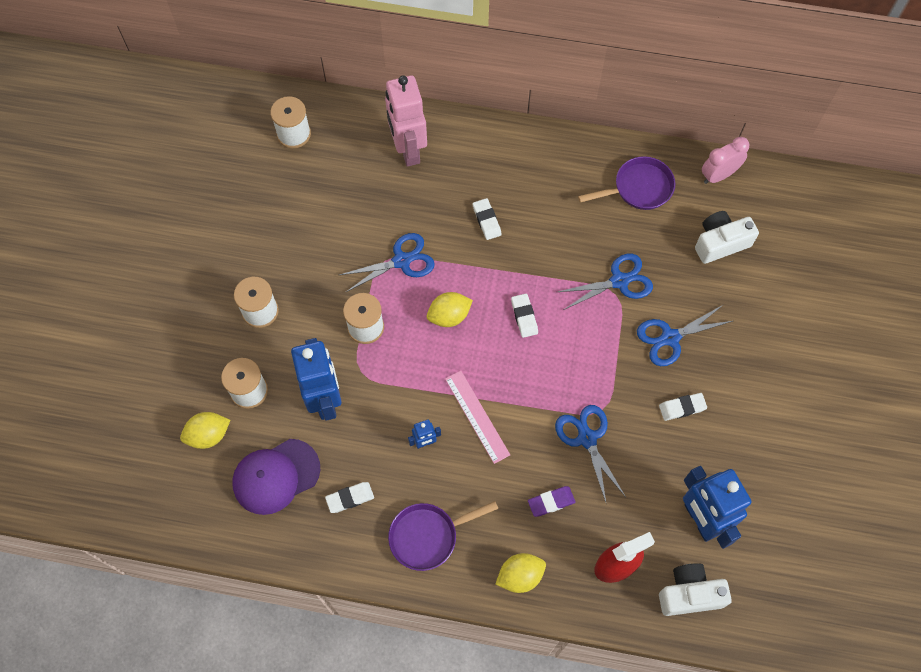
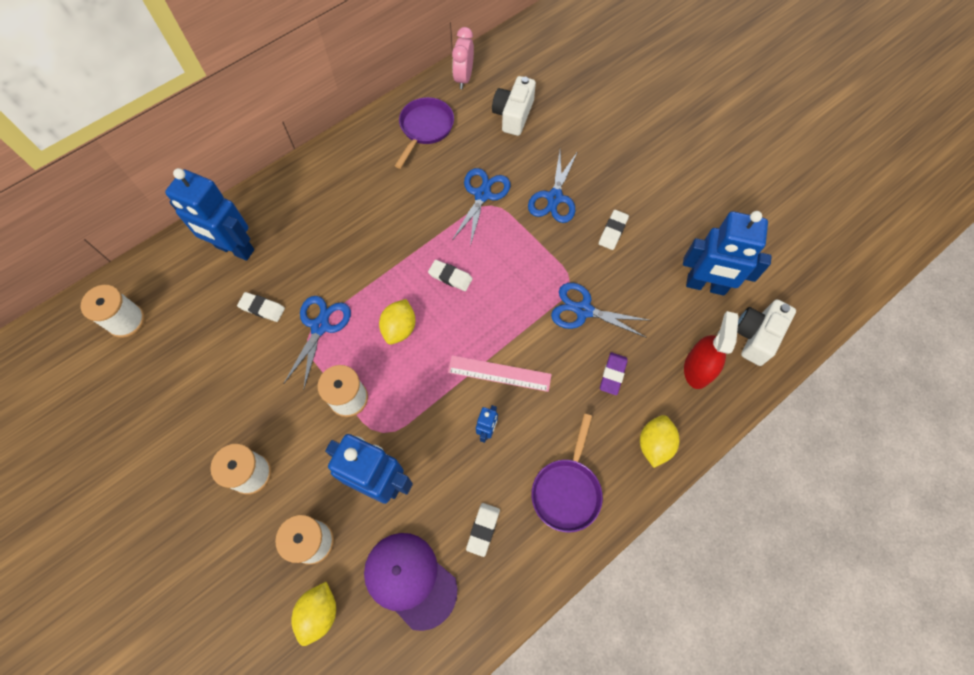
camera: 50 degrees left, 0 degrees up
purple cap [232,439,320,515] -> purple cap turned 120 degrees clockwise [364,533,457,631]
pink robot [385,75,427,167] -> blue robot [165,168,254,261]
white eraser [473,198,502,240] -> white eraser moved to [237,292,285,322]

